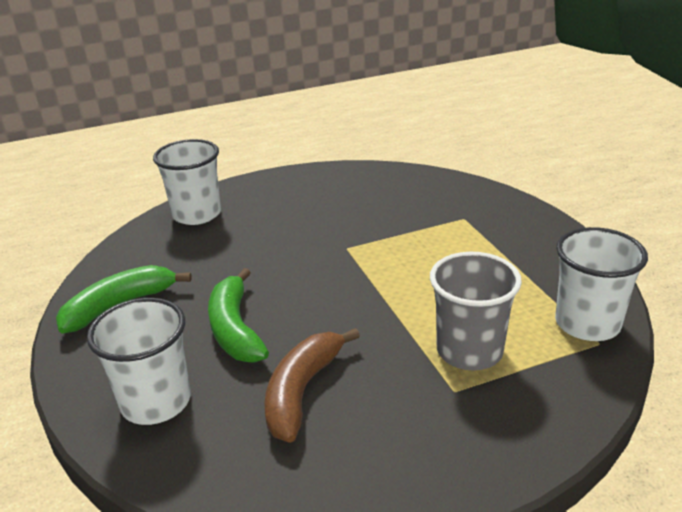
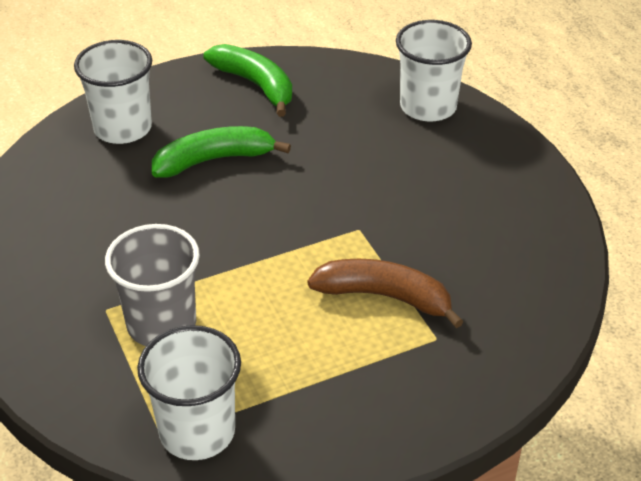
camera: 85 degrees right, 10 degrees up
brown banana [264,328,360,443] -> brown banana moved to [307,259,464,328]

